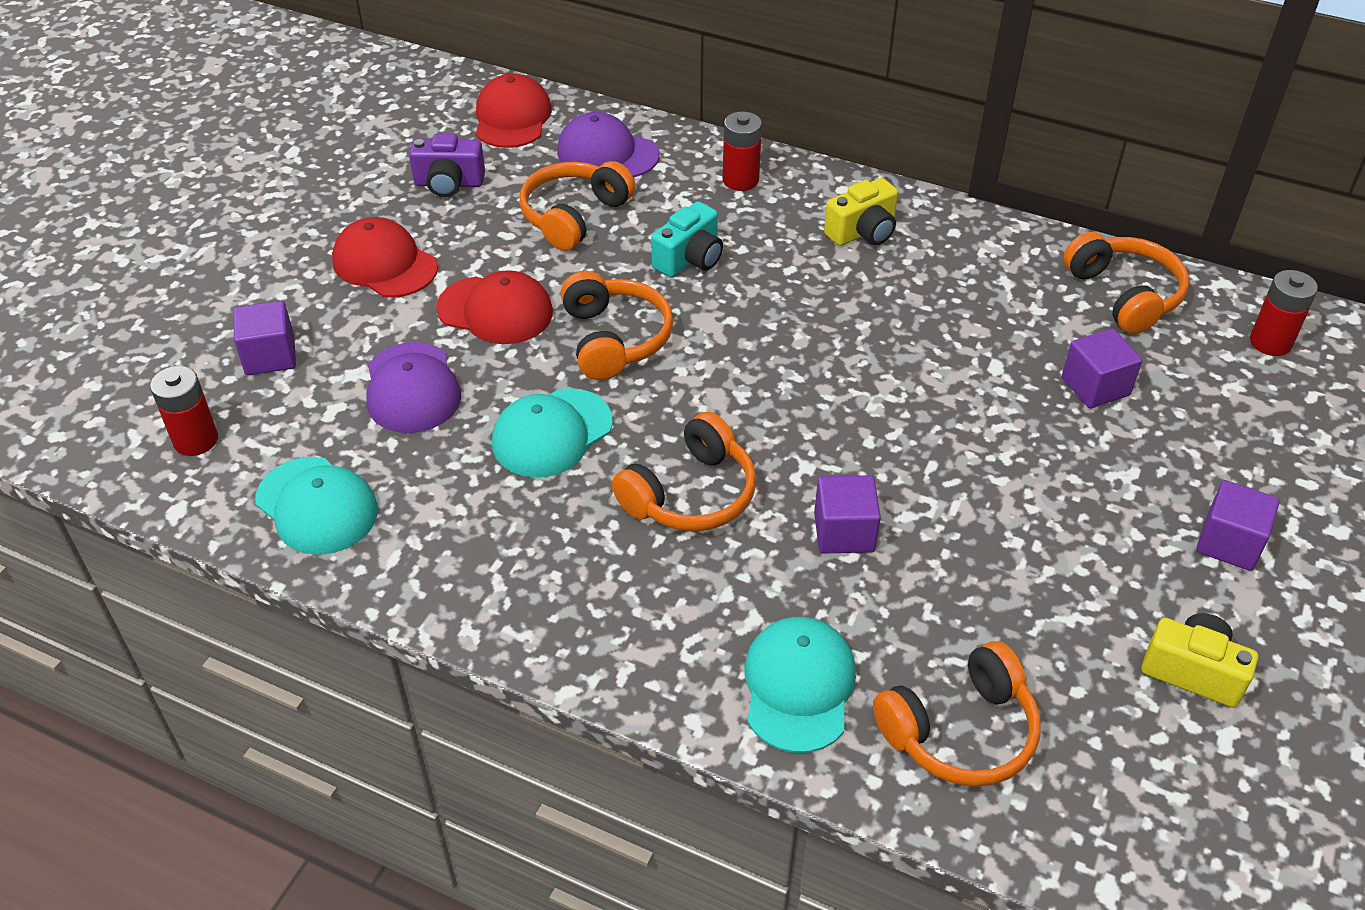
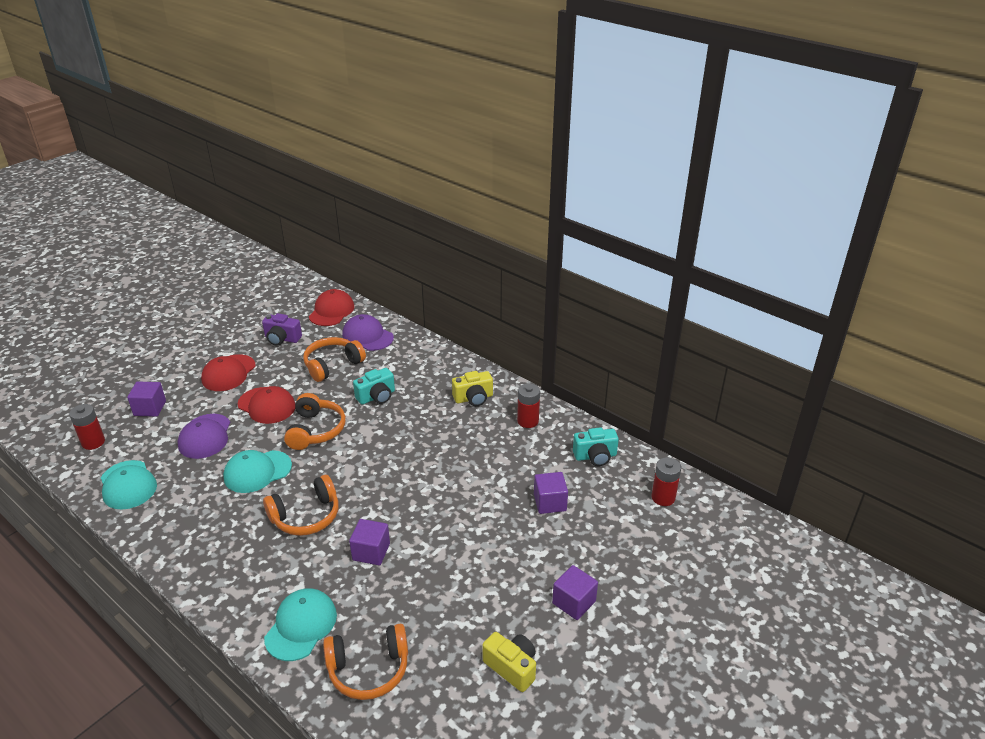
camera: 15 degrees right, 10 degrees down
red cap [332,217,438,297] -> red cap turned 120 degrees counterclockwise [201,354,255,391]
red battery [723,112,762,191] -> red battery moved to [517,383,540,428]
orange headphones [1063,232,1189,334] -> turquoise camera [573,427,619,466]

